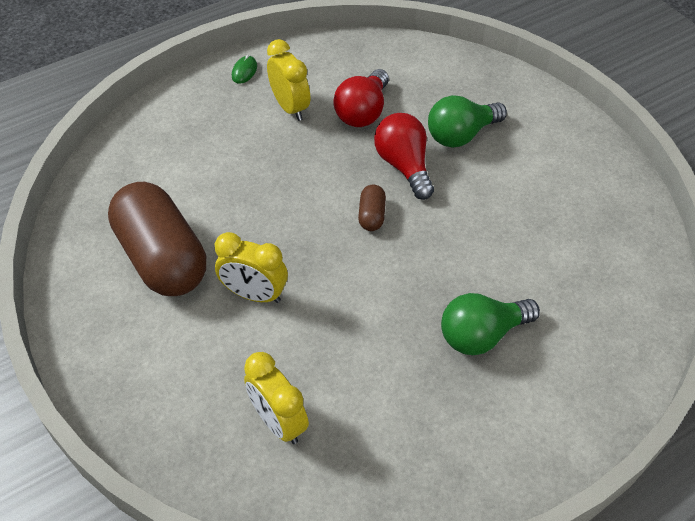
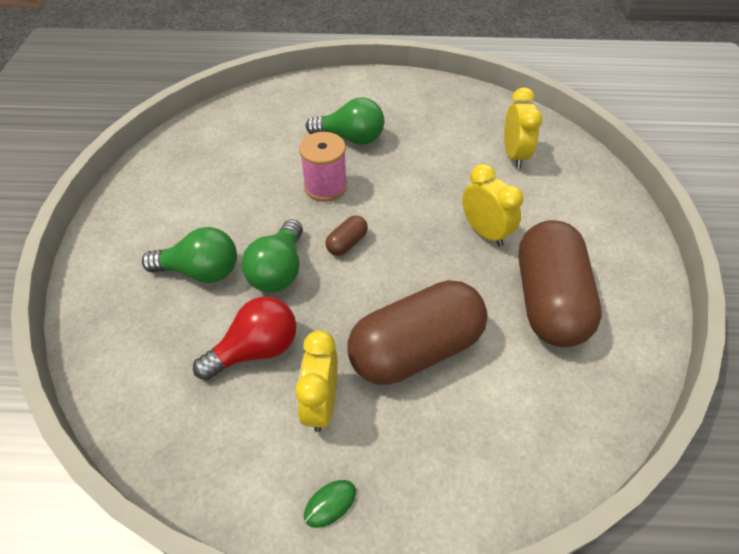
camera: 145 degrees left, 0 degrees up
red light bulb [374,113,434,200] -> green light bulb [242,219,303,293]
none -> pink spool [299,132,347,202]
none -> brown capsule [348,280,488,385]

